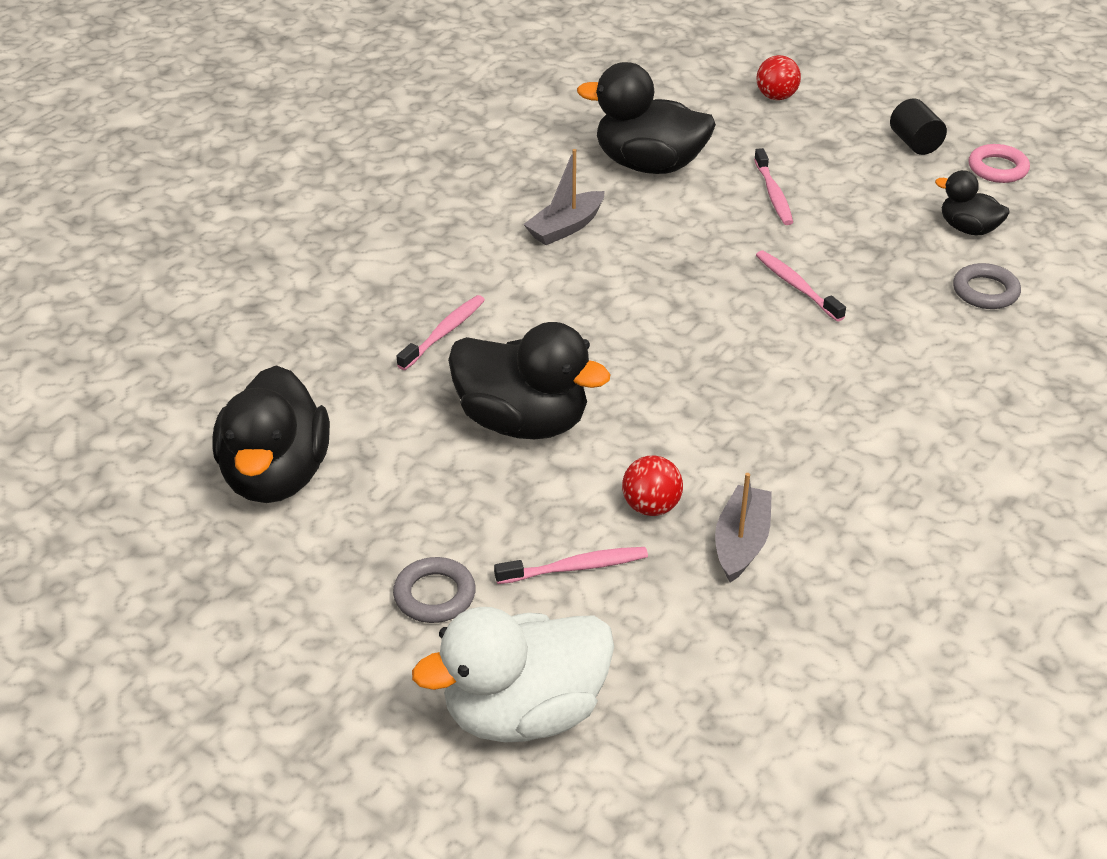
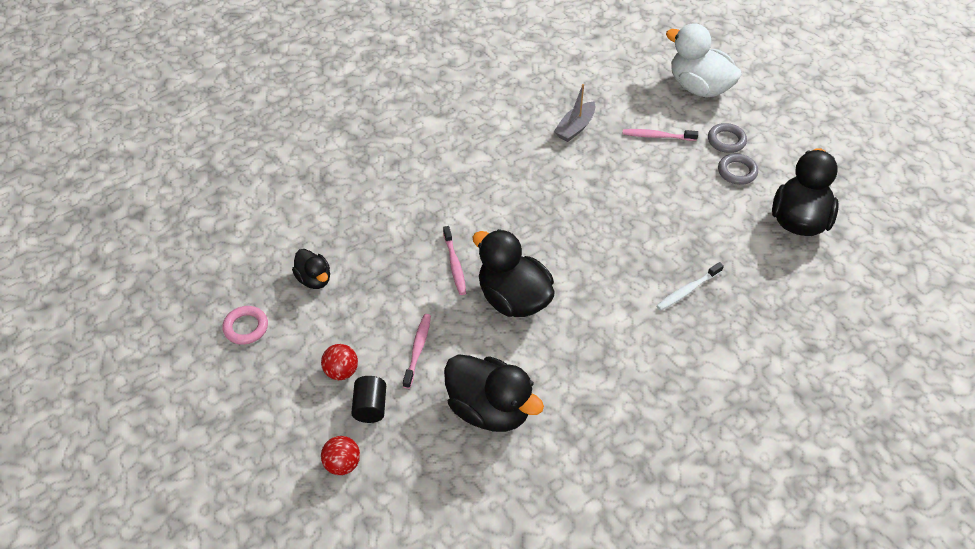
camera: 160 degrees left, 10 degrees up
pink toothbrush [397,295,485,370] -> white toothbrush [656,262,724,311]
white duck [412,607,614,742] -> white duck turned 135 degrees counterclockwise [666,23,742,98]
black duck [448,322,611,439] -> black duck moved to [473,229,554,317]
grey boat [523,149,605,245] -> none
red ball [622,456,683,516] -> red ball moved to [321,344,358,380]
black cylinder [890,98,947,155] -> black cylinder moved to [351,376,386,423]
grey ring [953,263,1021,309] -> grey ring moved to [718,154,758,185]

